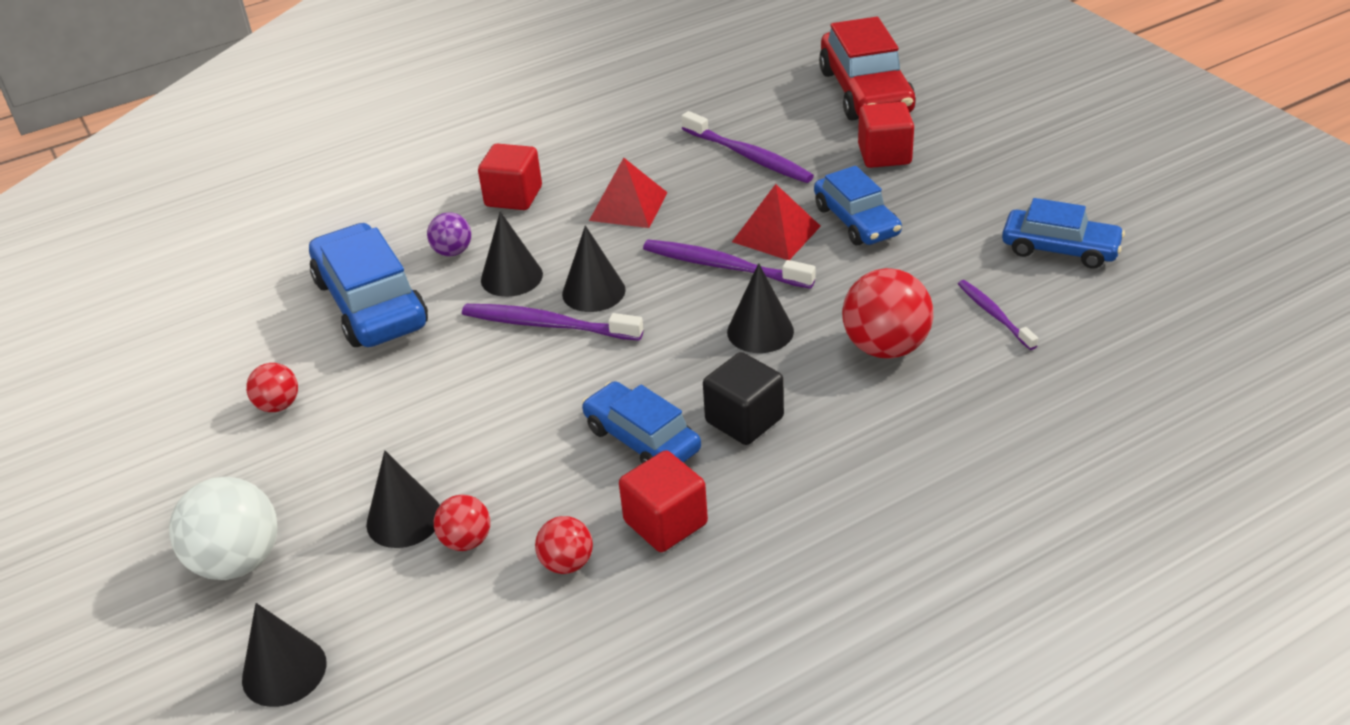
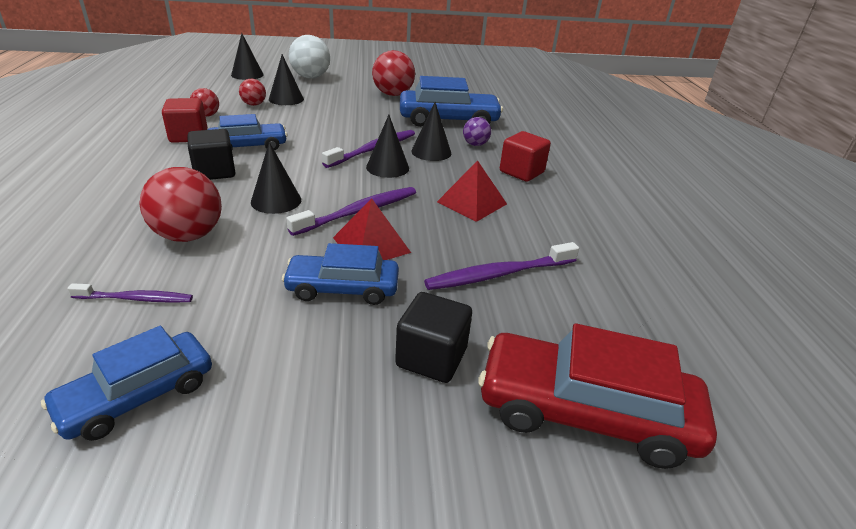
camera: 110 degrees right, 5 degrees down
red ball [246,363,298,412] -> red ball [372,50,415,96], size x1.81
red cube [858,102,914,168] -> black cube [395,292,472,383]

